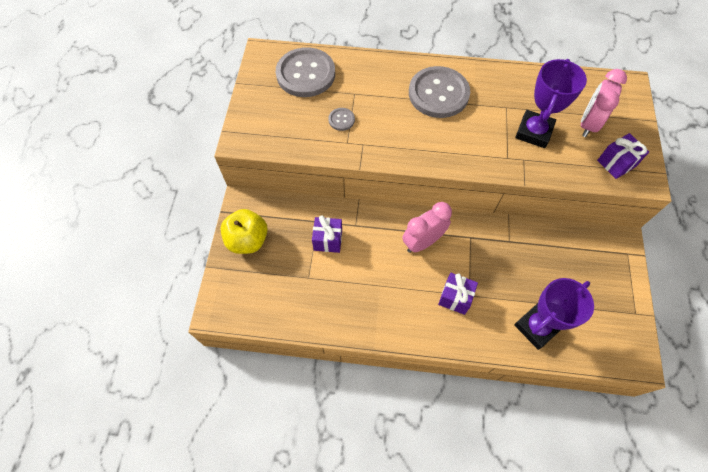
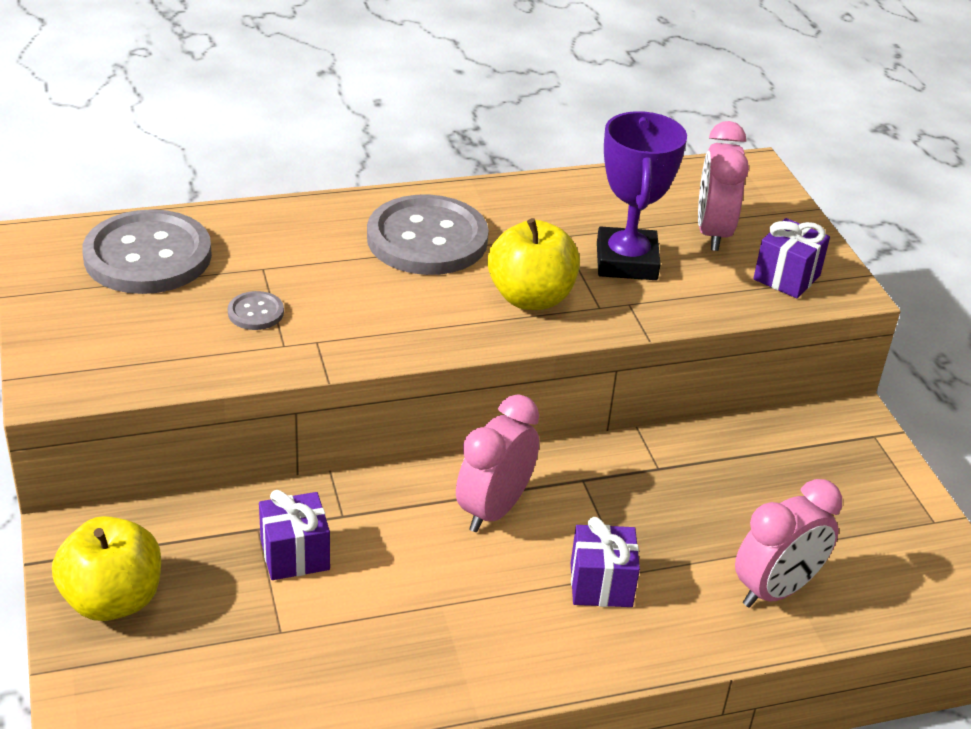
camera: 25 degrees left, 25 degrees down
purple trophy [514,278,594,350] -> pink clock [735,479,842,608]
none -> yellow apple [488,218,580,310]

